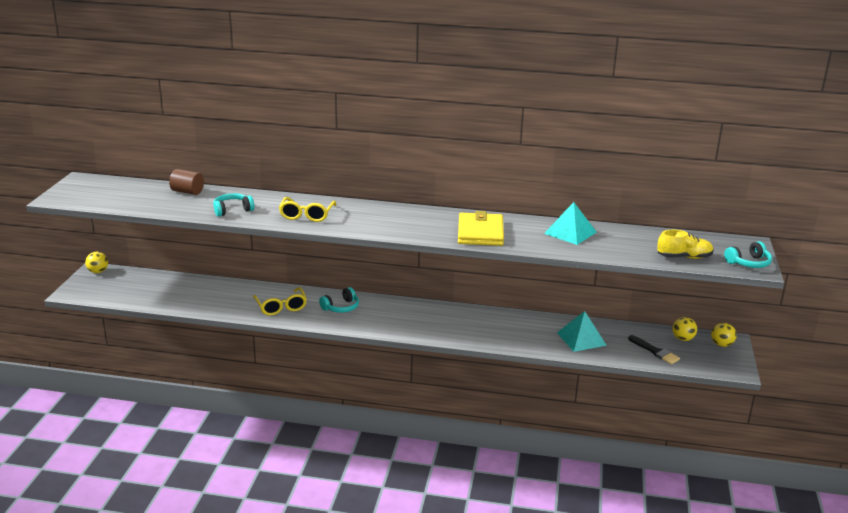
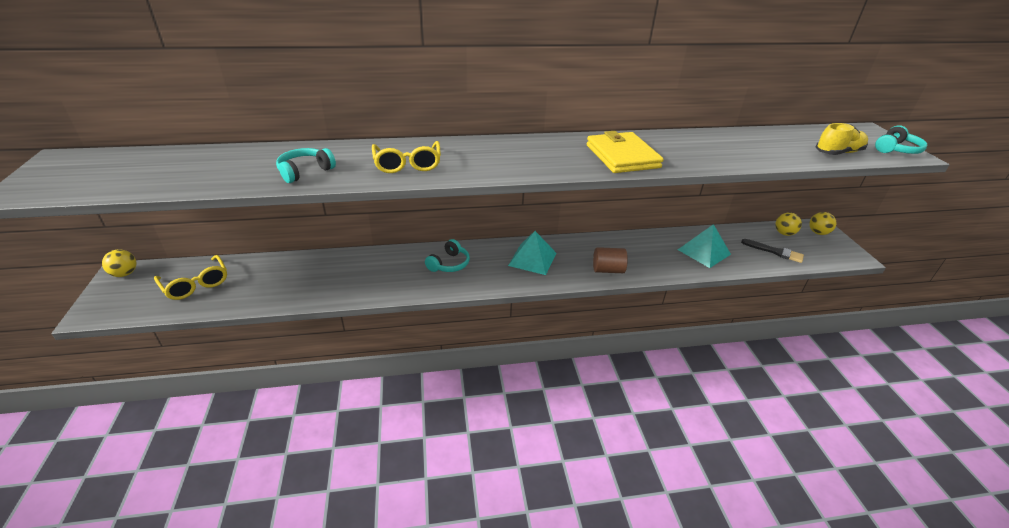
camera: 20 degrees left, 10 degrees up
brown cylinder [169,169,204,195] -> brown cylinder moved to [593,247,628,273]
yellow glasses [253,287,307,316] -> yellow glasses moved to [154,255,227,300]
turquoise pyramid [544,202,596,245] -> turquoise pyramid moved to [508,231,556,275]

